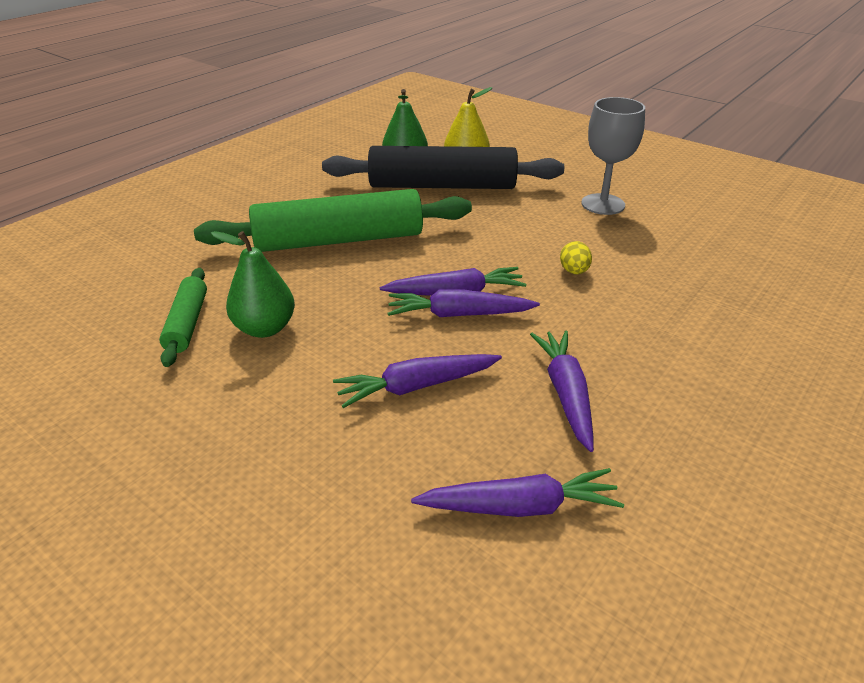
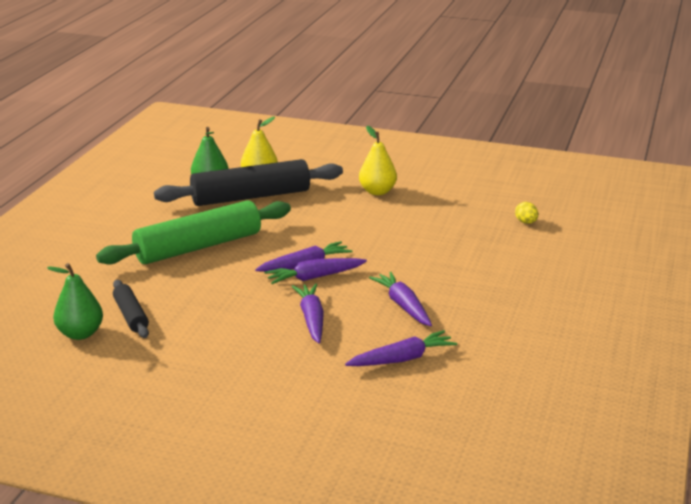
camera: 20 degrees left, 10 degrees down
green rolling pin [159,268,207,367] -> black rolling pin [113,280,149,338]
green pear [211,231,295,338] -> green pear moved to [47,263,103,340]
purple carrot [333,354,502,408] -> purple carrot turned 120 degrees clockwise [292,283,324,343]
yellow egg [560,241,592,274] -> yellow egg moved to [515,202,538,224]
grey goblet [581,97,645,215] -> yellow pear [359,126,397,195]

